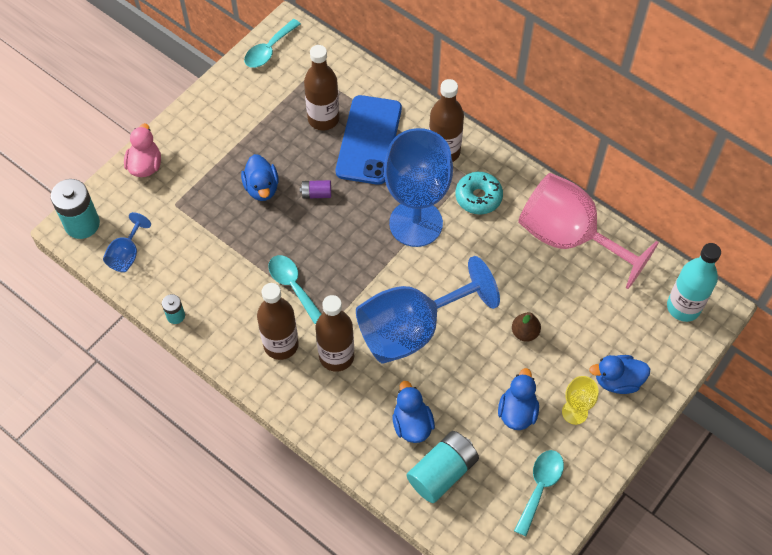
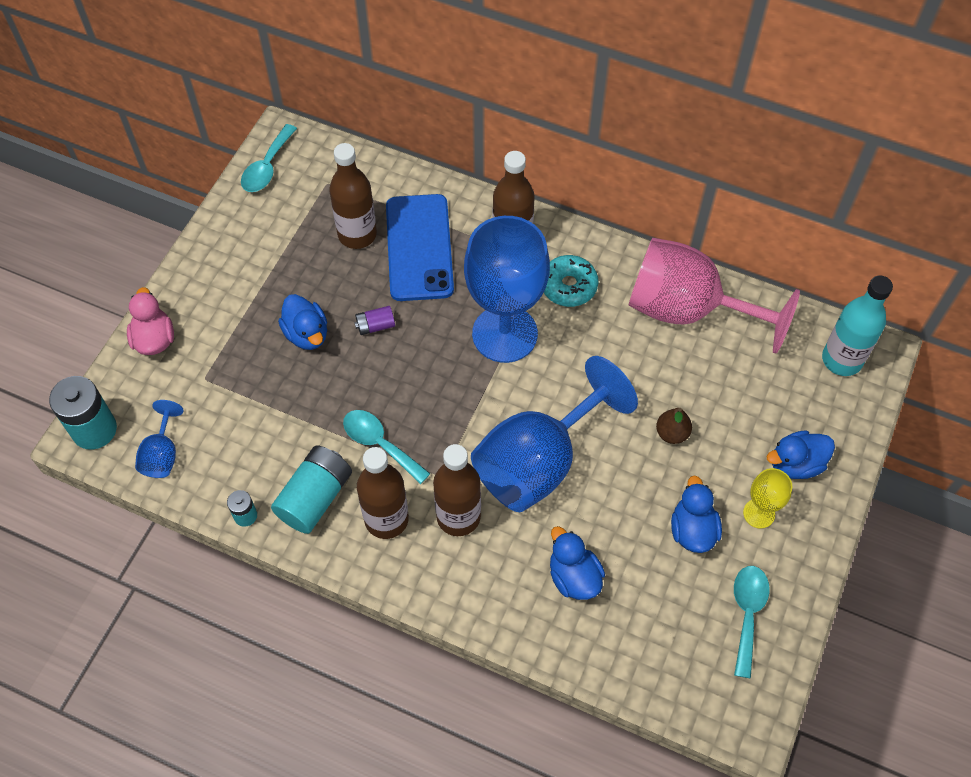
camera: 15 degrees left, 0 degrees up
turquoise battery [407,431,479,503] -> turquoise battery moved to [271,445,352,534]

